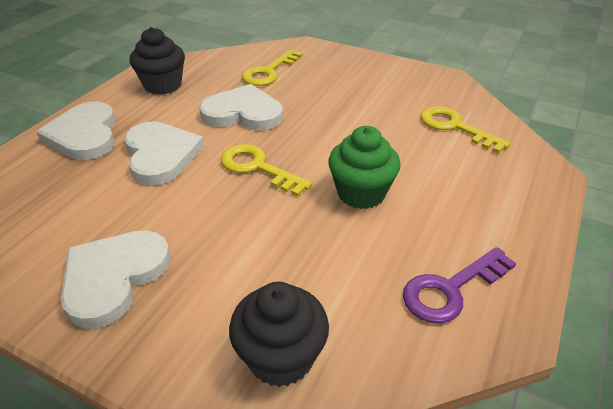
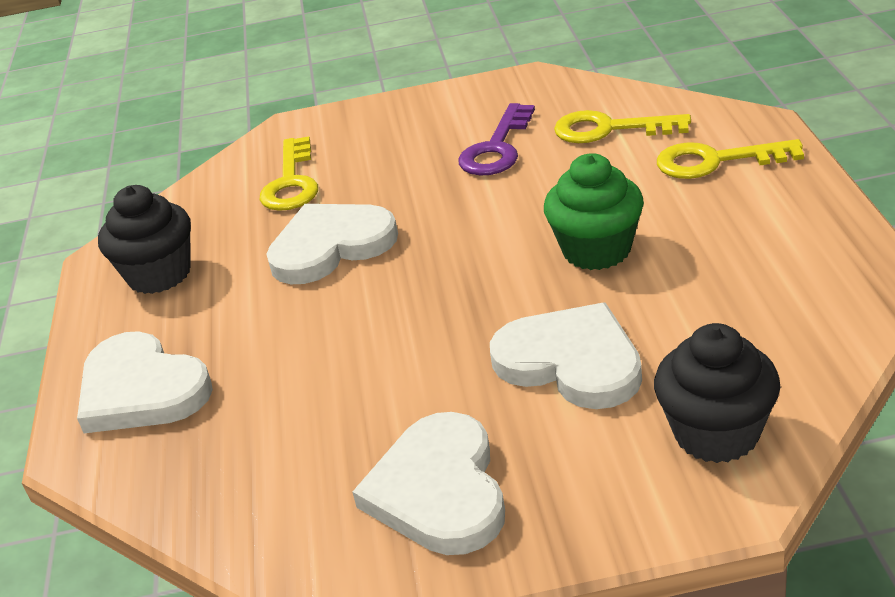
camera: 30 degrees left, 5 degrees down
white heart [124,122,205,185] -> white heart moved to [490,303,642,409]
yellow key [221,144,312,197] -> yellow key moved to [657,139,804,179]
purple key [403,247,516,323] -> purple key moved to [458,103,535,176]

